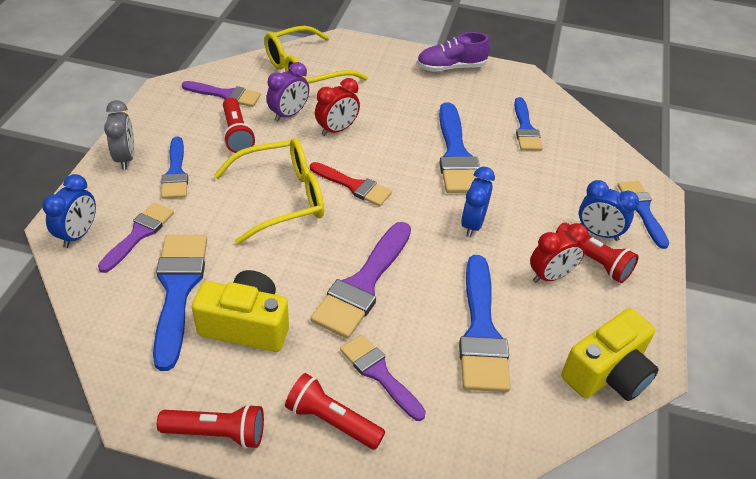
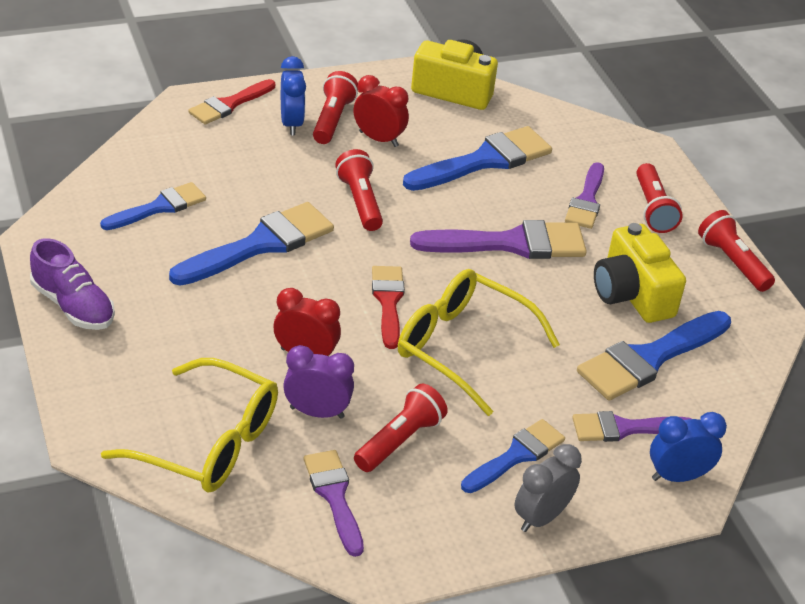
camera: 125 degrees left, 5 degrees down
blue clock [461,167,495,237] -> red flashlight [335,149,383,231]
blue brush [617,181,669,249] -> red brush [189,79,275,125]

